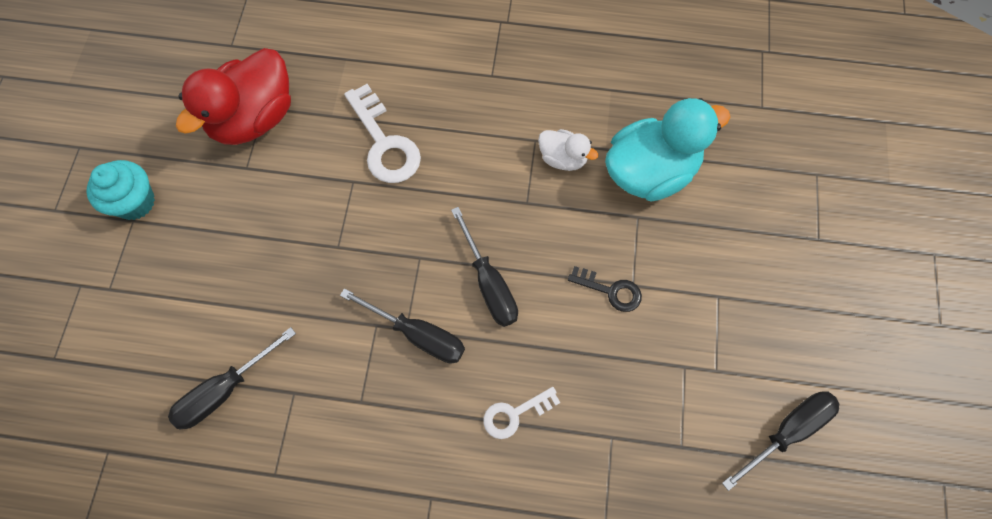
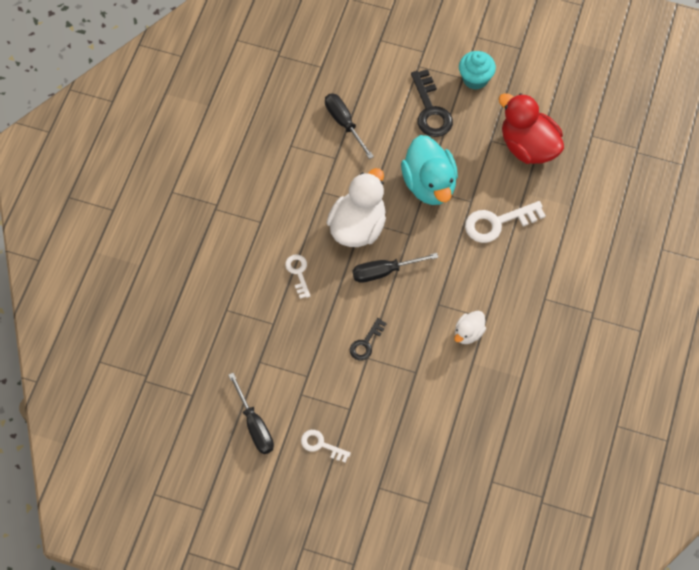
camera: 100 degrees right, 5 degrees down
black screwdriver [340,288,465,363] -> white duck [327,168,386,247]
turquoise duck [605,98,730,202] -> turquoise duck moved to [401,135,458,205]
none -> white key [301,430,351,463]
none -> black key [411,69,453,137]

